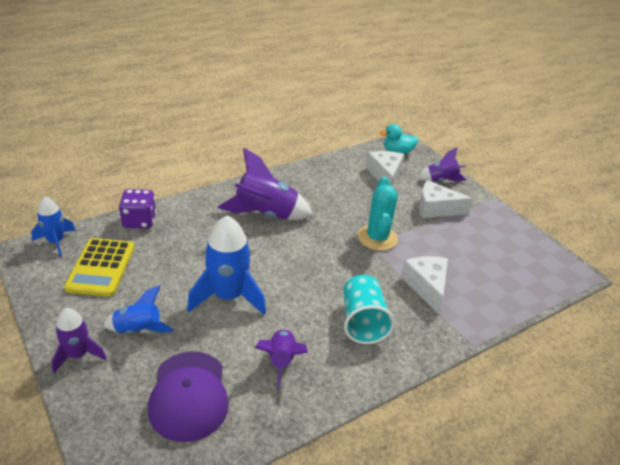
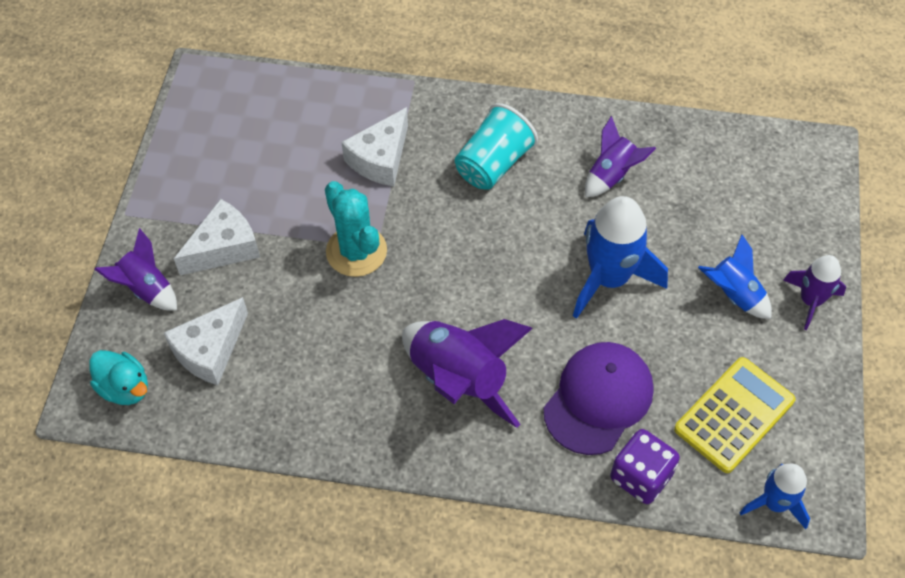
camera: 135 degrees left, 20 degrees up
purple cap [148,351,229,442] -> purple cap moved to [543,342,653,455]
turquoise cactus [358,177,398,251] -> turquoise cactus turned 75 degrees counterclockwise [325,181,387,277]
white cheese [419,180,473,218] -> white cheese turned 90 degrees counterclockwise [174,199,260,275]

